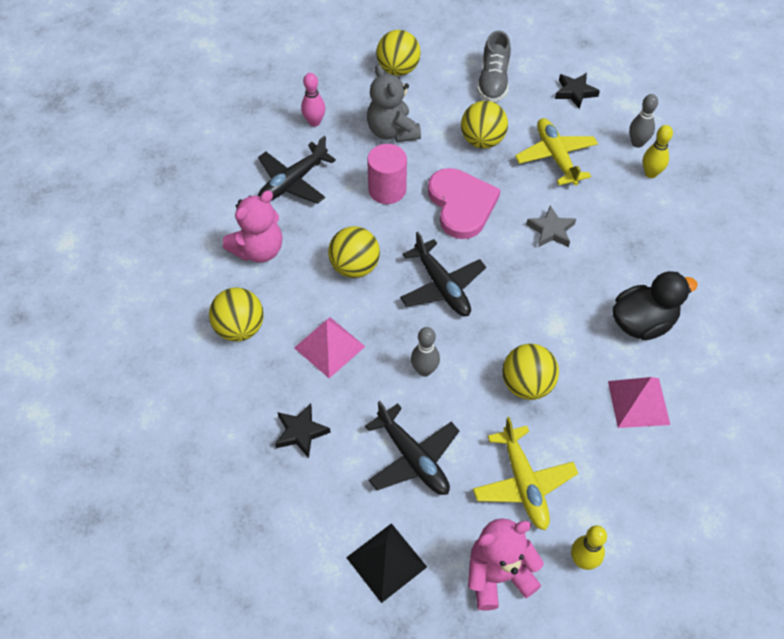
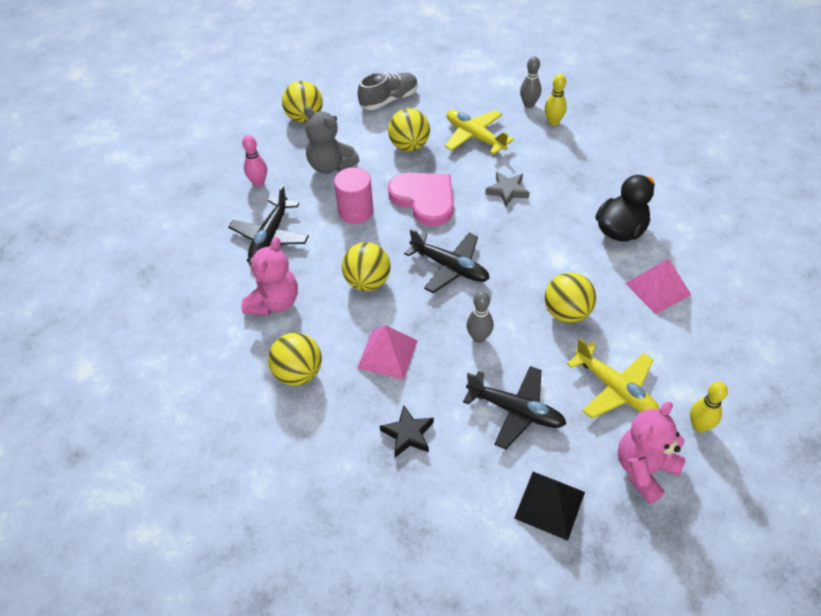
camera: 25 degrees left, 5 degrees down
grey shoe [477,31,511,102] -> grey shoe turned 105 degrees counterclockwise [358,72,418,110]
black star [555,73,600,109] -> none

